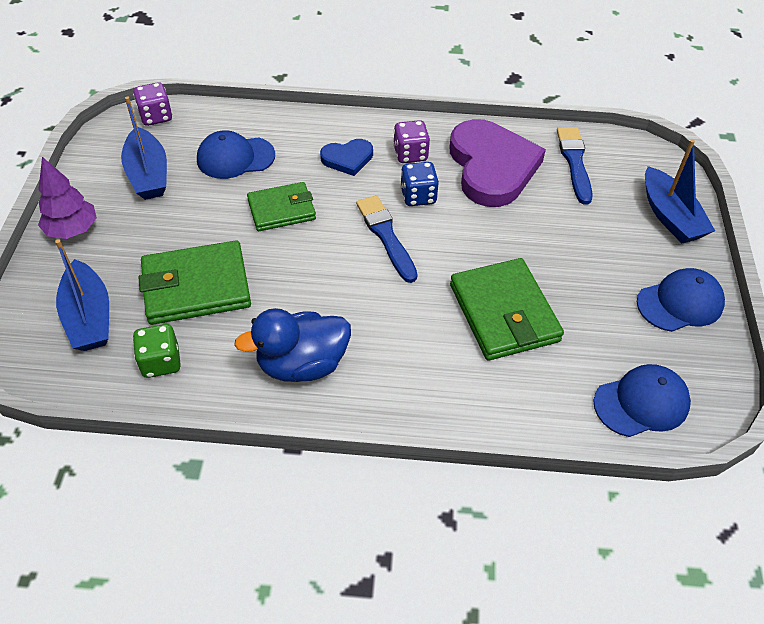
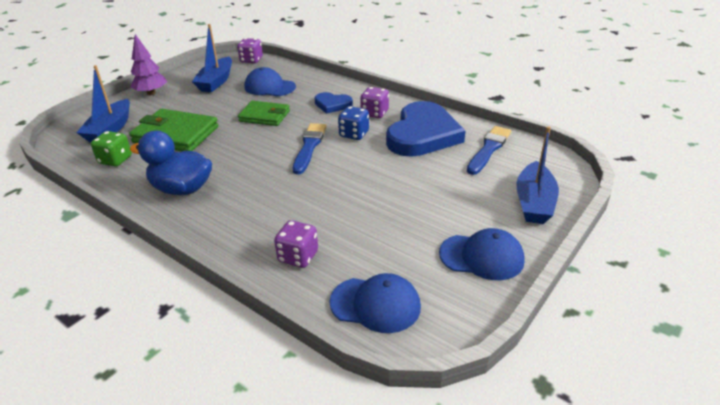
camera: 35 degrees right, 15 degrees down
purple heart [450,119,546,207] -> blue heart [386,101,465,157]
green wallet [450,258,564,361] -> none
none -> purple dice [274,220,318,268]

